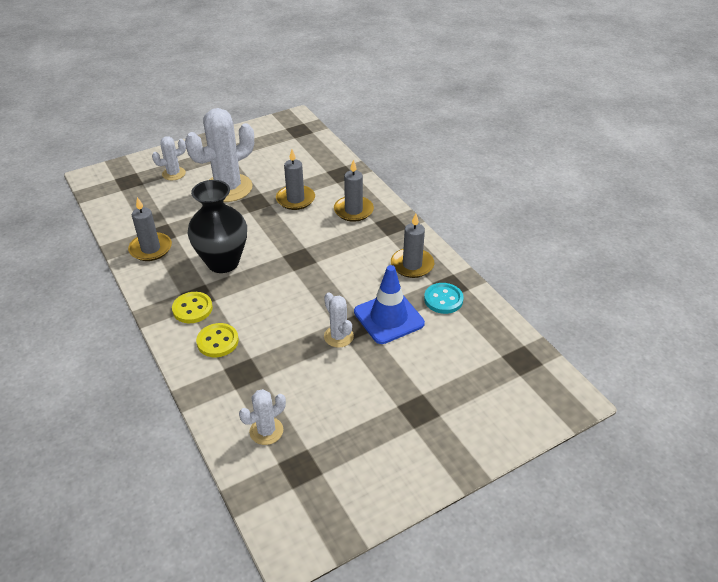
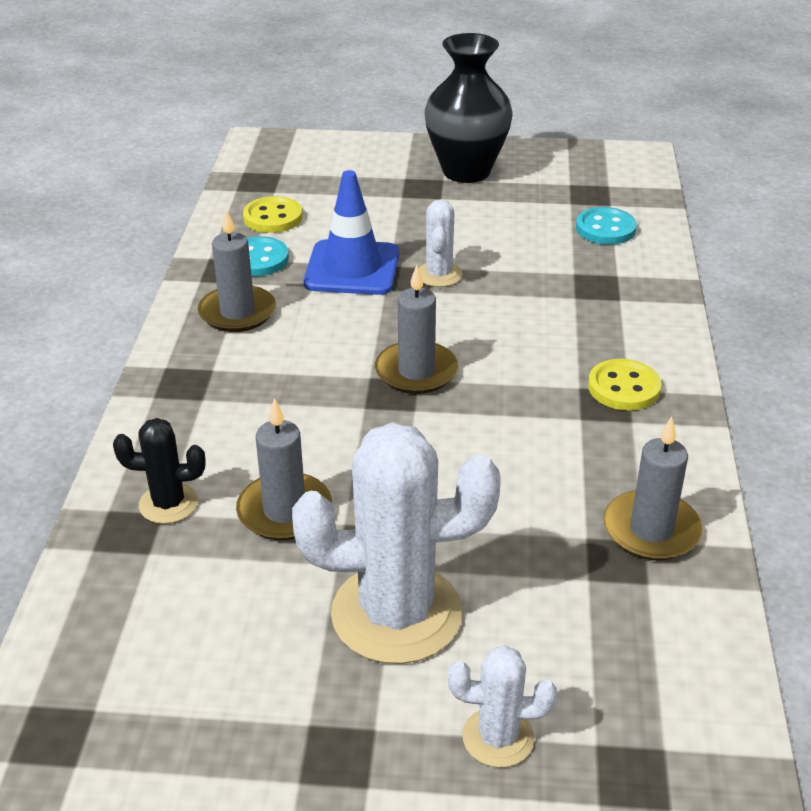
camera: 145 degrees left, 5 degrees down
black vase [188,180,247,273] -> black vase moved to [425,33,513,183]
yellow button [196,323,239,357] -> yellow button moved to [243,196,302,233]
white cactus [239,389,286,445] -> turquoise button [576,207,637,245]
grey candle [334,159,374,222] -> grey candle moved to [375,265,458,394]
none -> black cactus [113,418,205,524]

